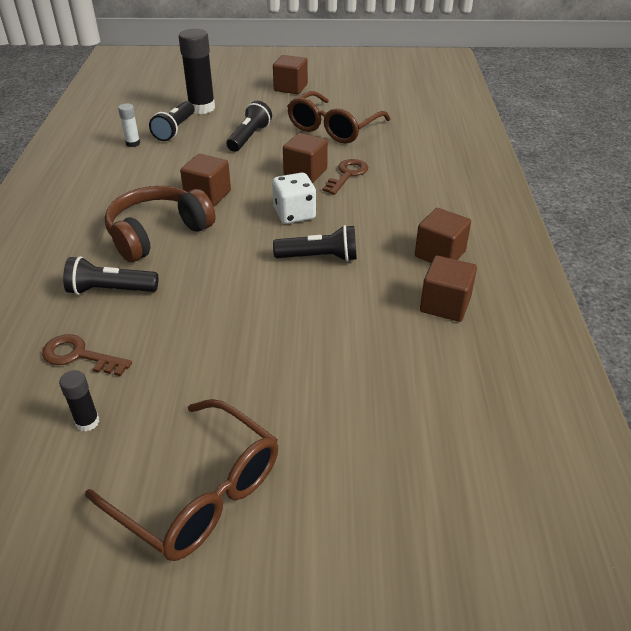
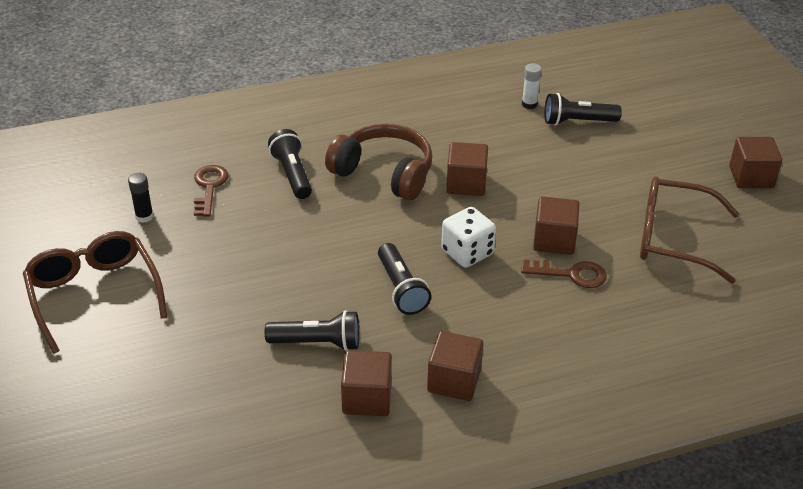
camera: 70 degrees right, 0 degrees up
brown glasses [85,399,278,561] -> brown glasses turned 135 degrees clockwise [23,231,167,354]
black glue stick [179,29,215,114] -> none
black flashlight [227,101,272,152] -> black flashlight moved to [265,310,359,351]

